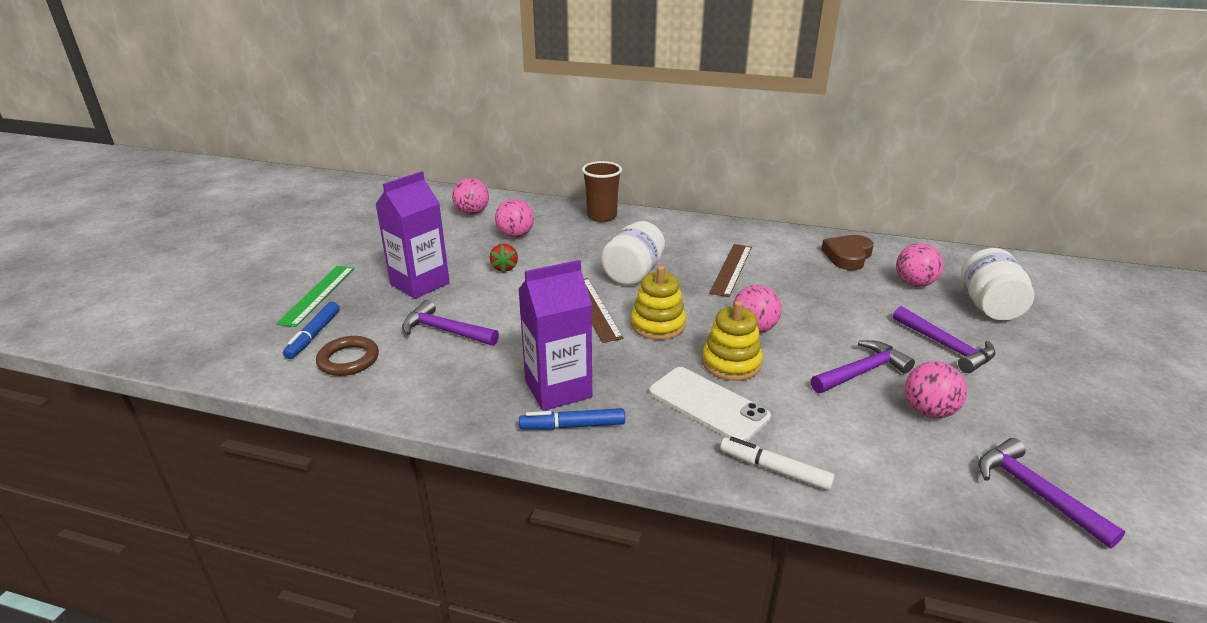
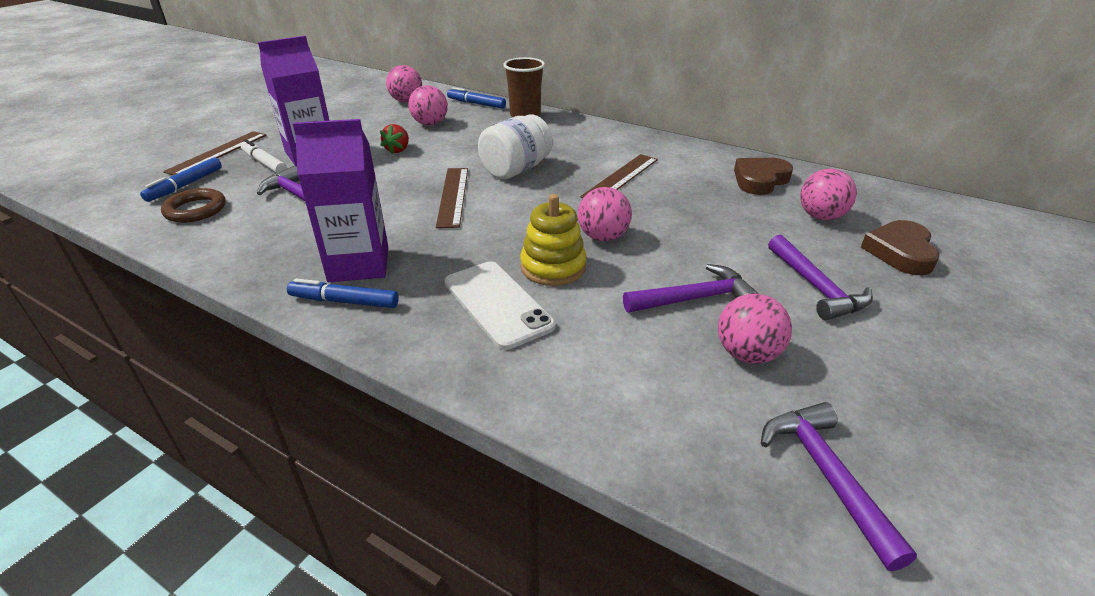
camera: 15 degrees right, 5 degrees up
green ruler [276,266,354,327] -> brown ruler [163,131,267,175]
yellow stacking toy [631,265,686,340] -> none
white marker [720,437,835,490] -> white marker moved to [240,139,287,174]
white jar [961,248,1034,320] -> brown heart [861,220,939,275]
none -> blue marker [447,87,506,109]

